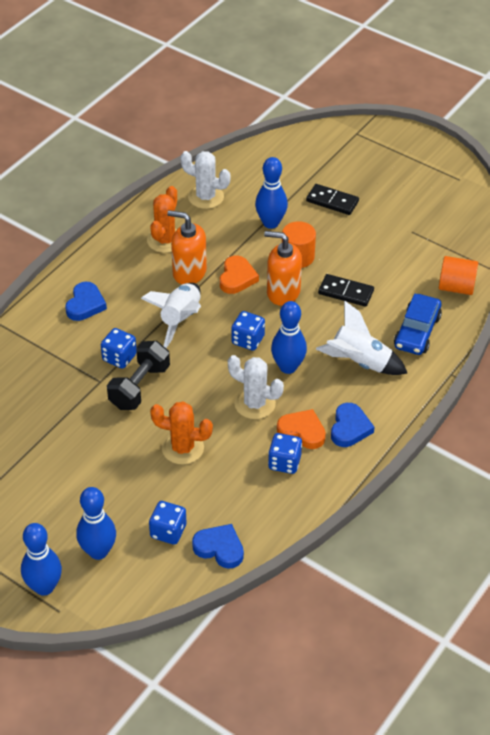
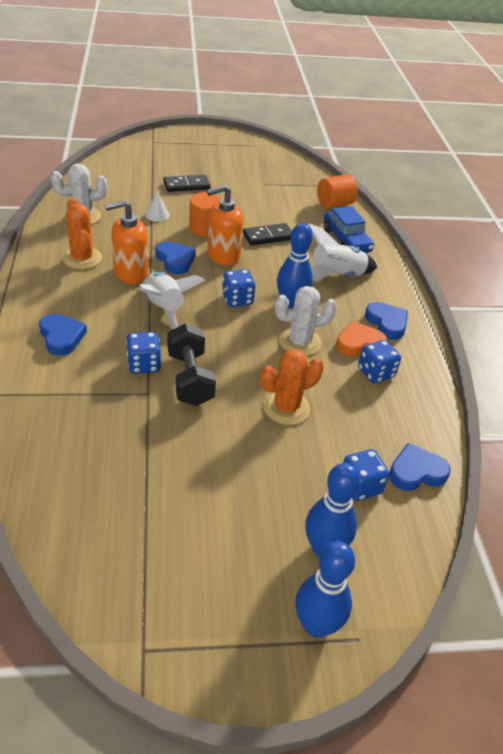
camera: 45 degrees left, 5 degrees down
orange heart [220,256,259,294] -> blue heart [156,241,196,275]
blue bowling pin [255,157,288,229] -> white cone [145,192,170,222]

